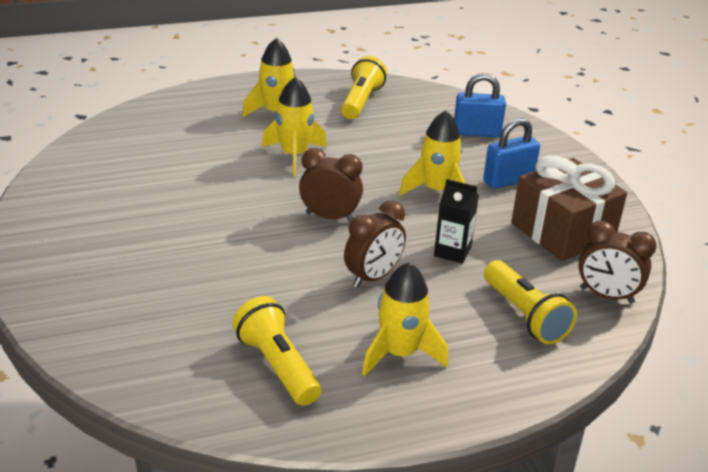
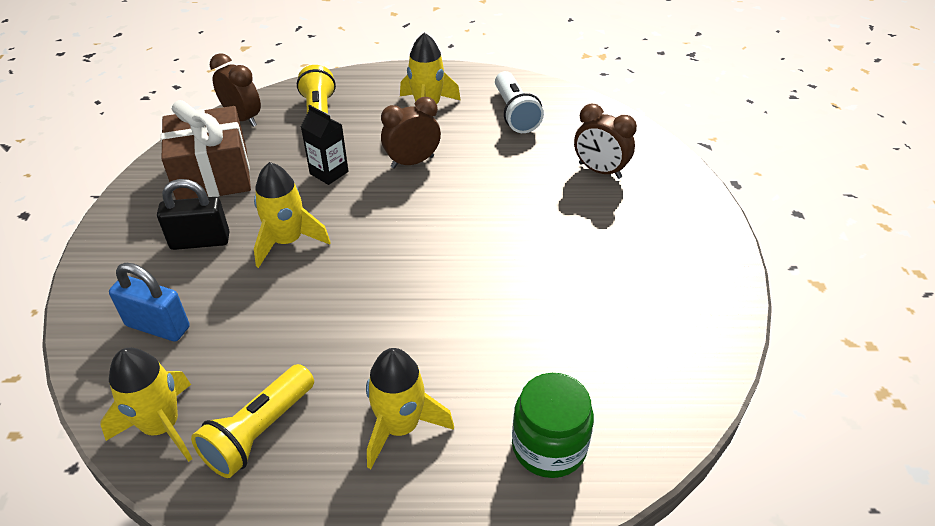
camera: 160 degrees left, 10 degrees up
yellow flashlight [232,296,321,406] -> white flashlight [495,71,544,133]
yellow rocket [262,77,327,176] -> yellow rocket moved to [100,348,192,462]
brown clock [299,148,363,222] -> brown clock moved to [574,104,637,179]
blue padlock [483,118,540,189] -> black padlock [157,179,229,250]
none -> green jar [512,373,594,478]

